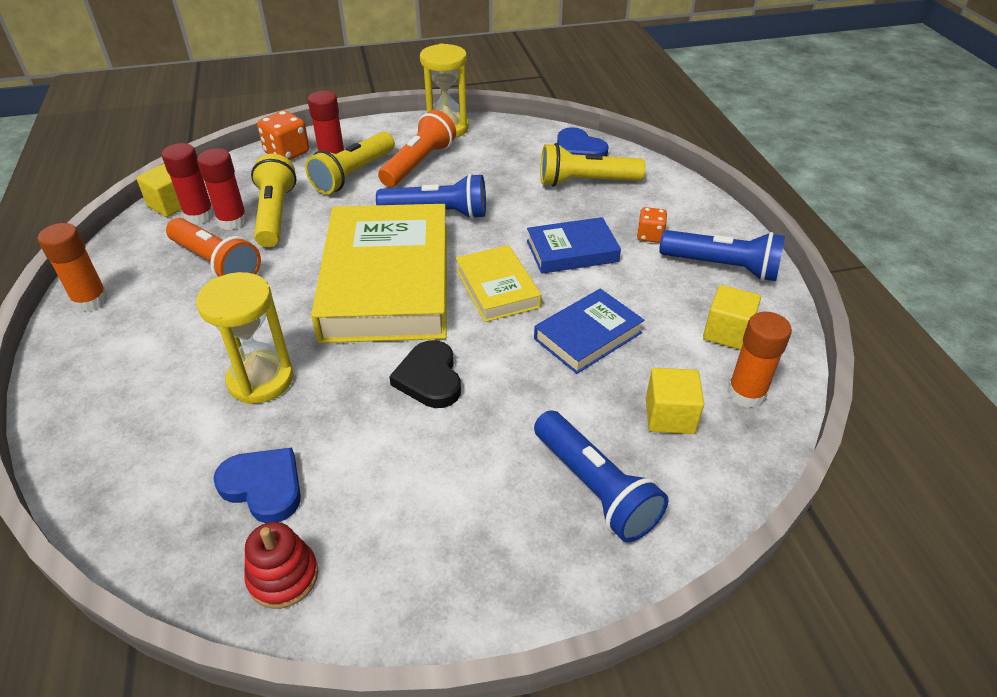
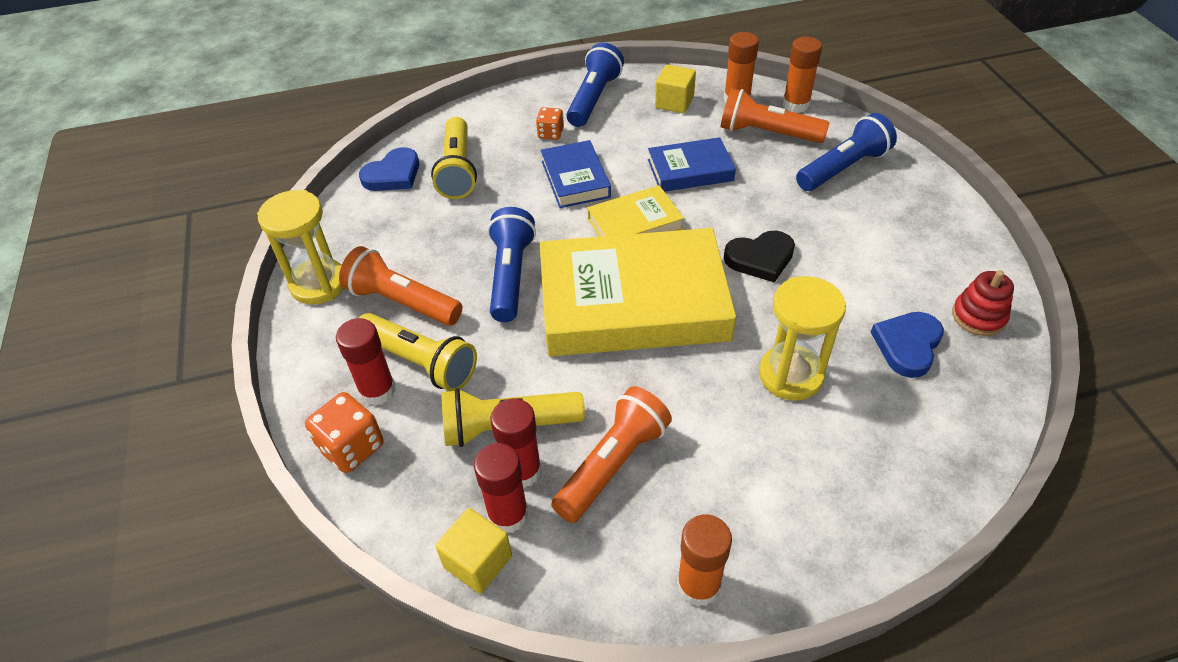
camera: 90 degrees left, 5 degrees up
blue book [534,288,645,374] -> blue book turned 60 degrees counterclockwise [648,137,736,192]
yellow cube [646,368,704,434] -> orange flashlight [721,88,829,143]
none -> orange glue stick [783,37,822,113]

